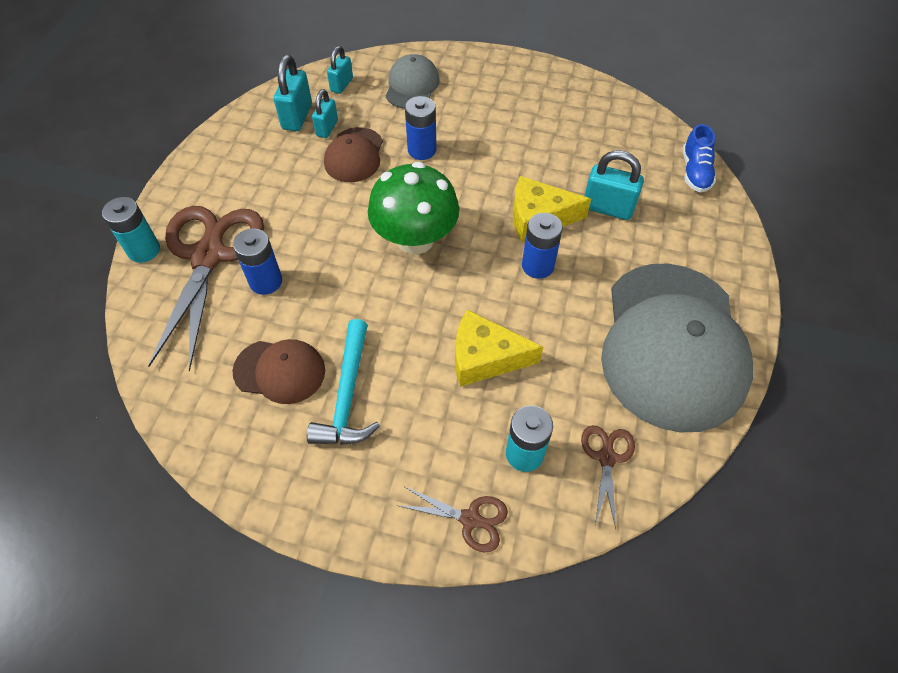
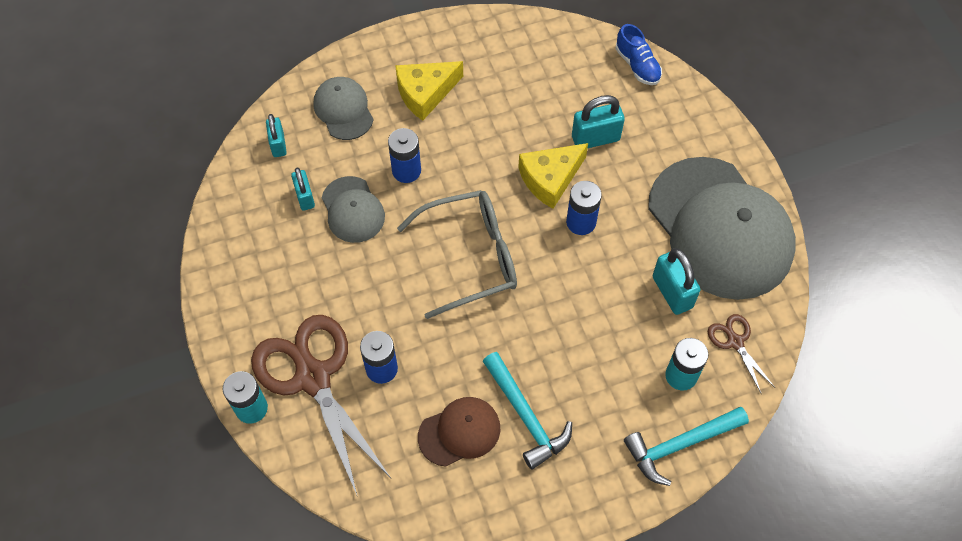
camera: 35 degrees left, 5 degrees up
turquoise padlock [274,54,312,131] -> turquoise padlock moved to [653,248,700,315]
brown cap [324,127,383,182] -> grey cap [322,176,385,243]
green mushroom [368,162,459,254] -> grey glasses [397,190,517,319]
brown scissors [396,486,508,552] -> turquoise hammer [624,407,749,486]
yellow cheese [455,310,543,387] -> yellow cheese moved to [395,61,463,121]

